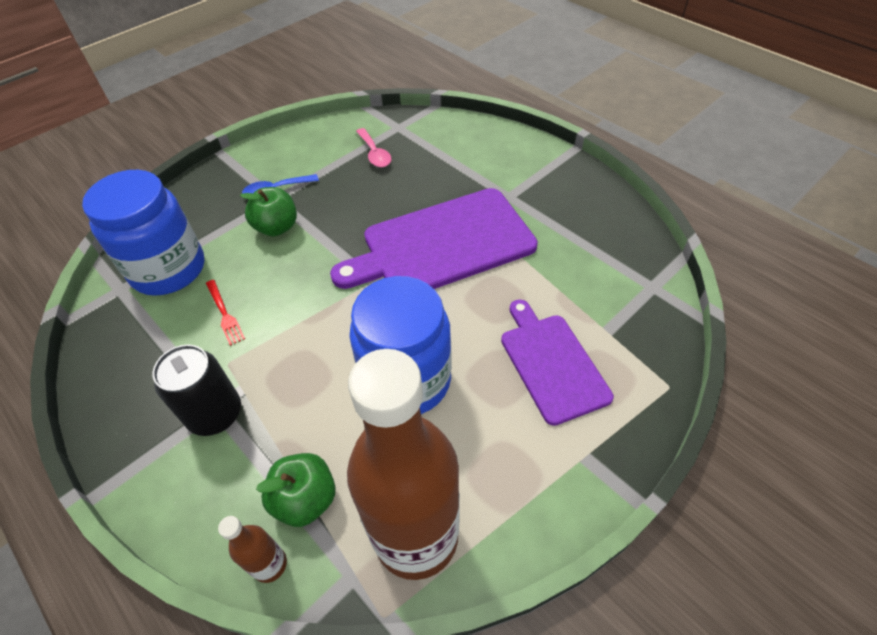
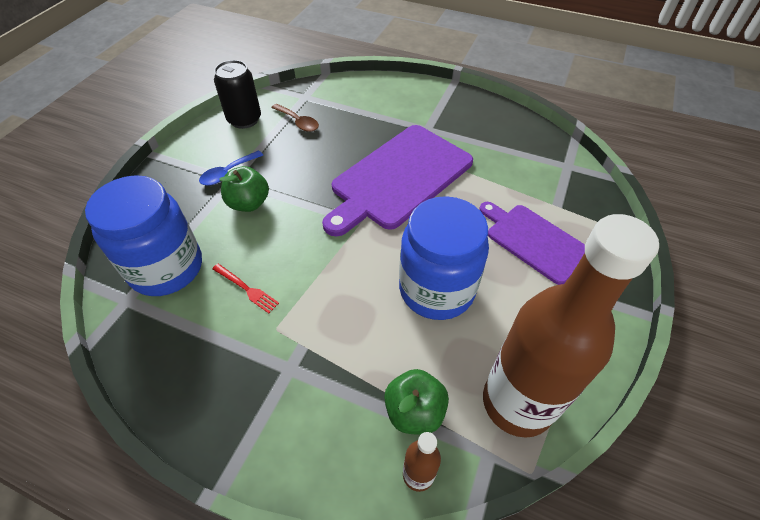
camera: 25 degrees left, 0 degrees up
black can [152,344,241,436] -> black can moved to [214,60,261,129]
pink spoon [356,128,391,168] -> brown spoon [271,104,319,132]

